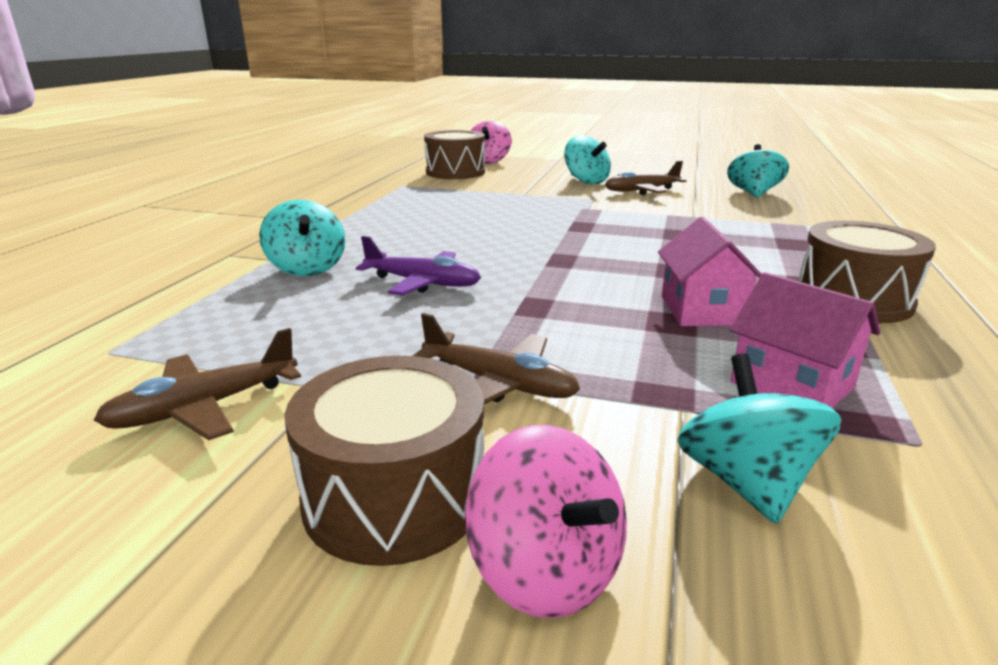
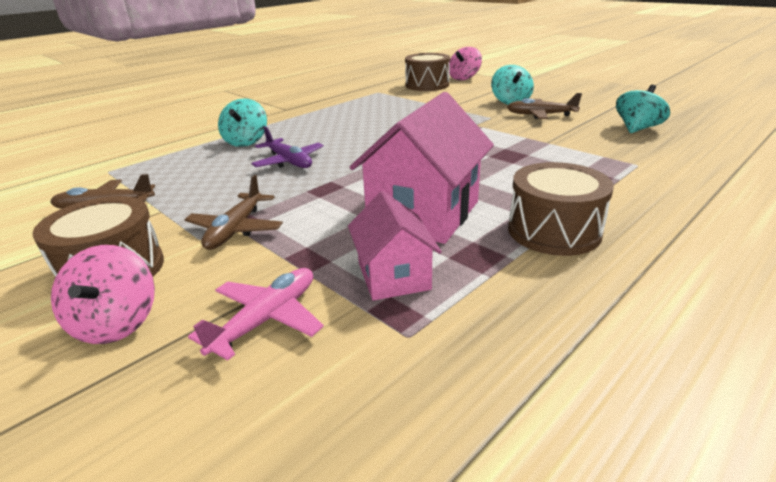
camera: 30 degrees right, 5 degrees up
brown plane [412,313,580,404] -> brown plane turned 45 degrees clockwise [184,175,283,250]
pink house [658,217,762,326] -> pink house [350,92,494,244], size x1.71
turquoise spinning top [677,353,841,524] -> pink plane [188,268,324,360]

